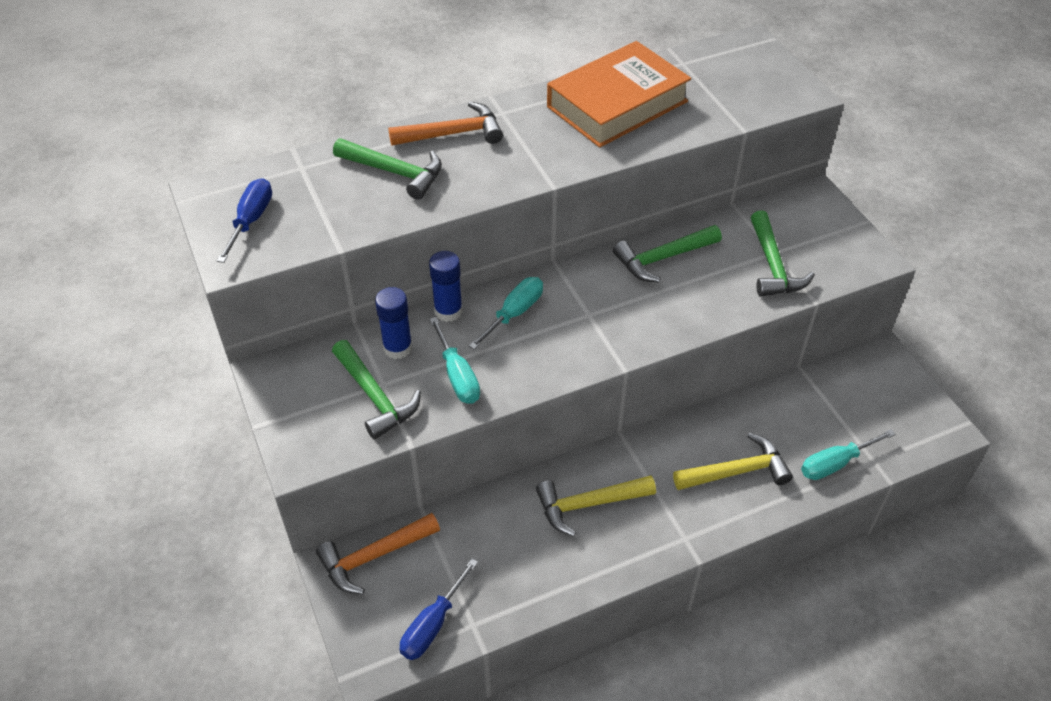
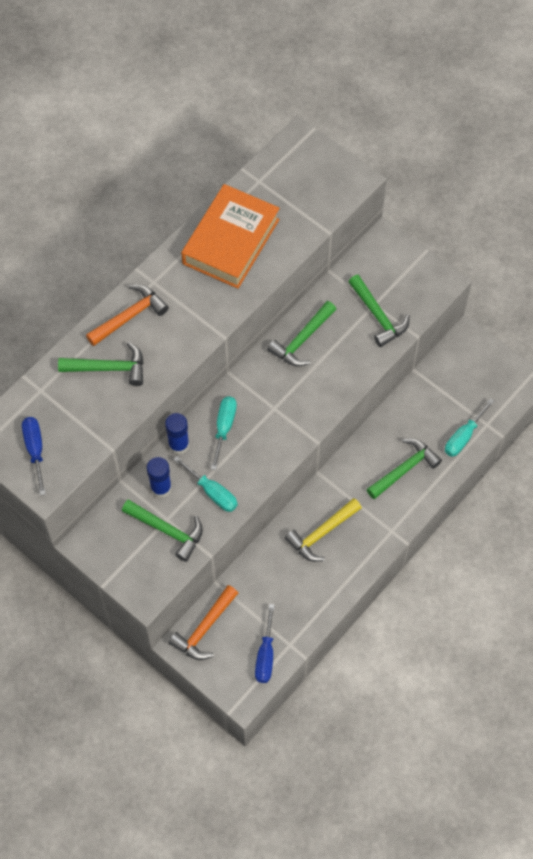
camera: 25 degrees left, 15 degrees up
yellow hammer [673,433,793,490] -> green hammer [366,438,442,499]

